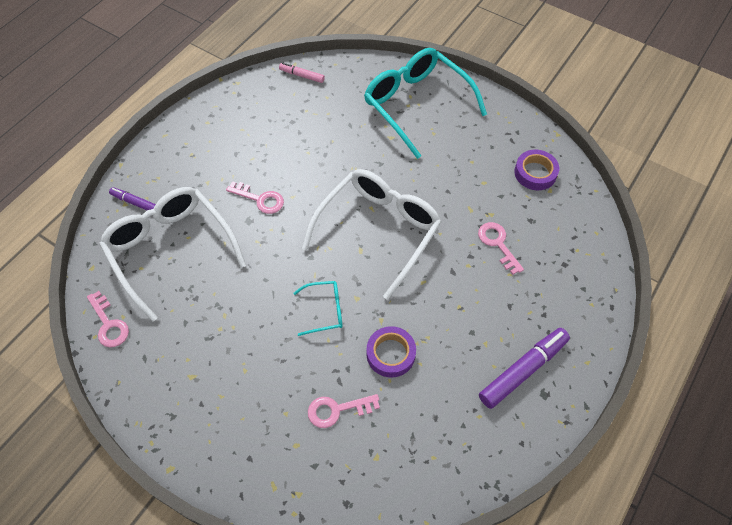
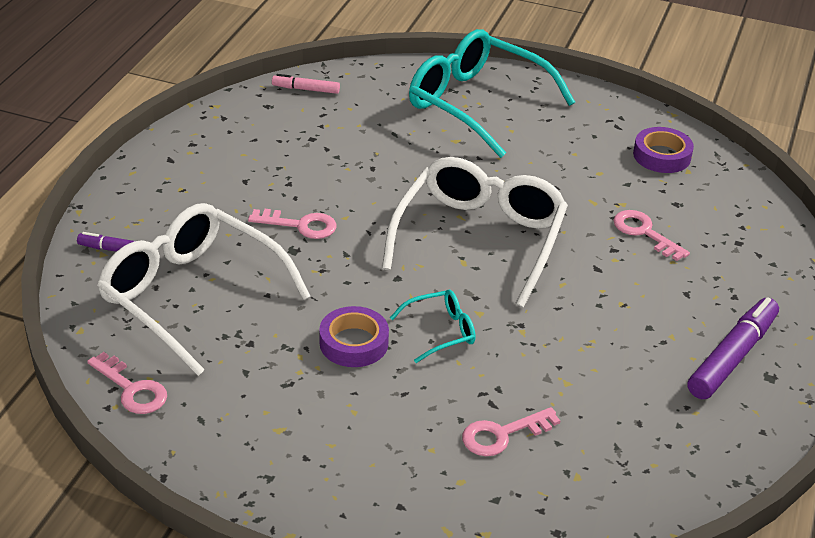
camera: 15 degrees left, 20 degrees down
purple tape [366,326,416,378] -> purple tape moved to [319,306,389,367]

